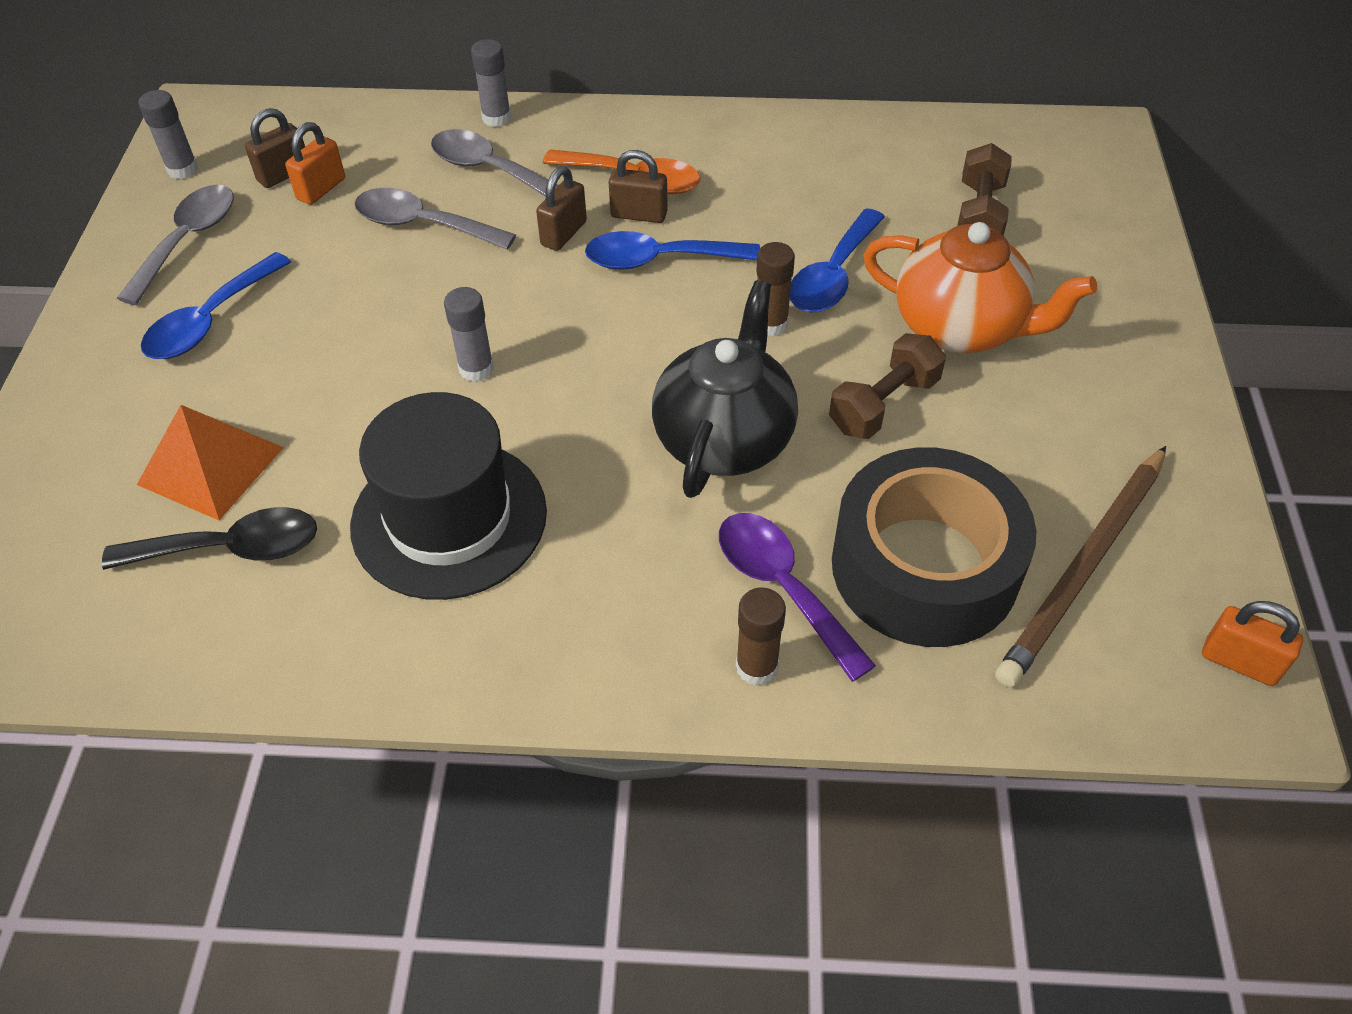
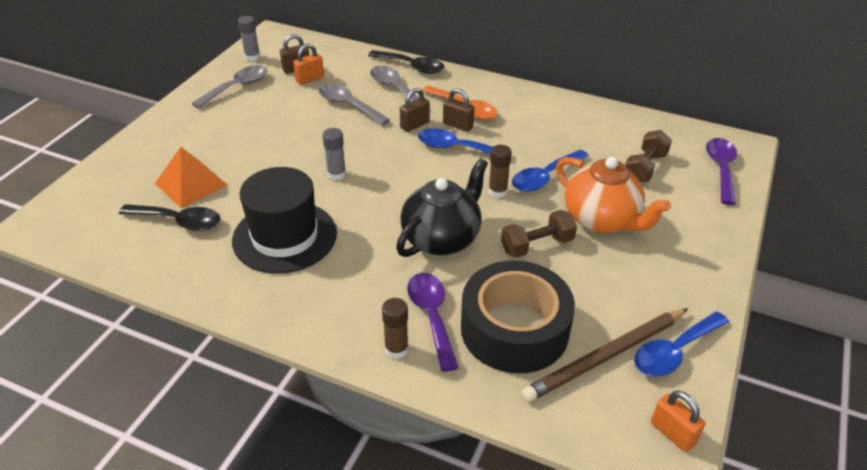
camera: 20 degrees right, 10 degrees down
blue spoon [141,252,291,359] -> blue spoon moved to [634,311,729,376]
grey glue stick [471,39,511,127] -> black spoon [368,50,444,74]
none -> purple spoon [706,138,737,205]

